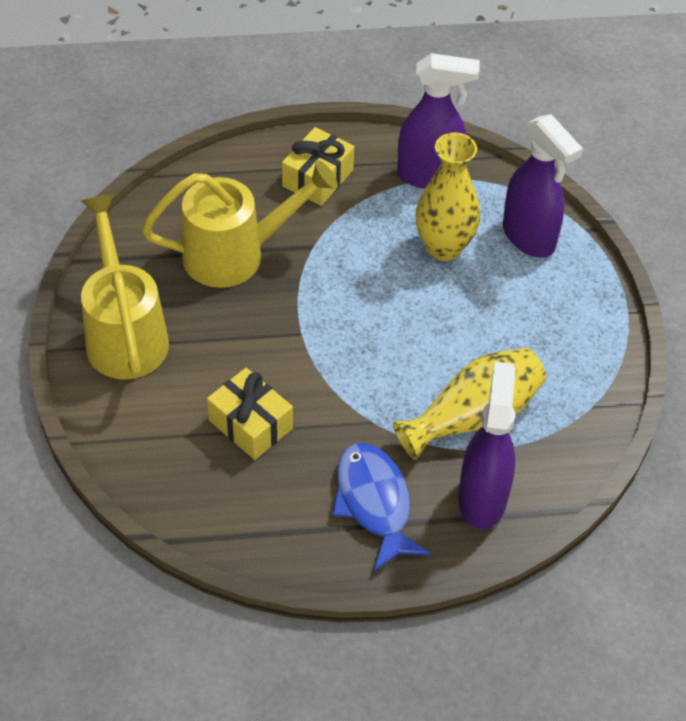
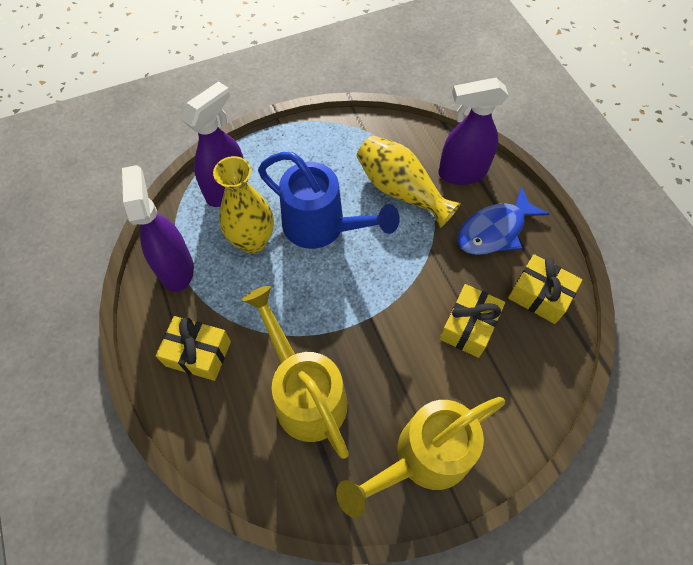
camera: 105 degrees left, 10 degrees up
none -> blue watering can [258,152,400,249]
none -> yellow gift [508,254,582,324]

